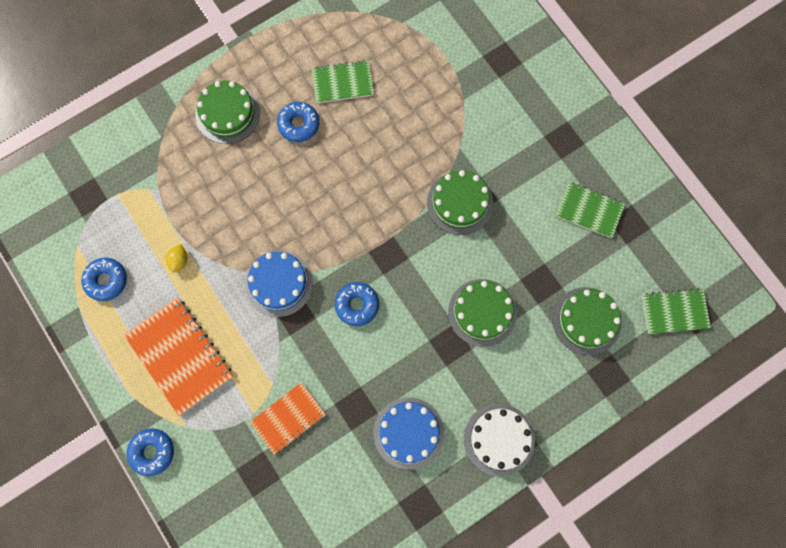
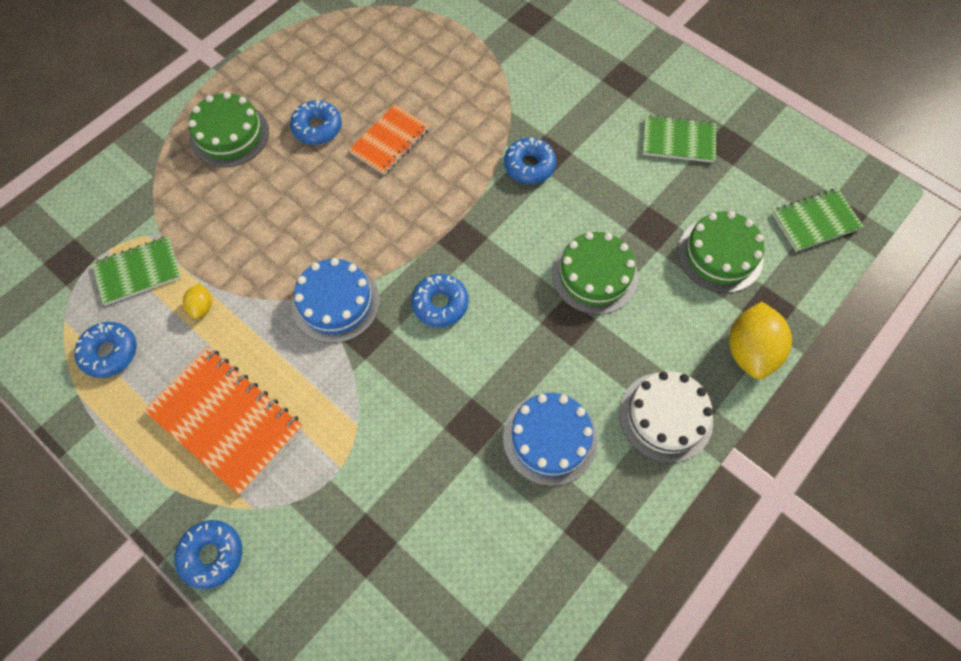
camera: 15 degrees left, 10 degrees down
orange notebook [250,382,326,455] -> orange notebook moved to [349,104,429,175]
green notebook [311,60,374,103] -> green notebook moved to [92,236,182,305]
green cake [427,170,493,235] -> blue donut [504,137,556,184]
none -> yellow lemon [729,302,792,379]

